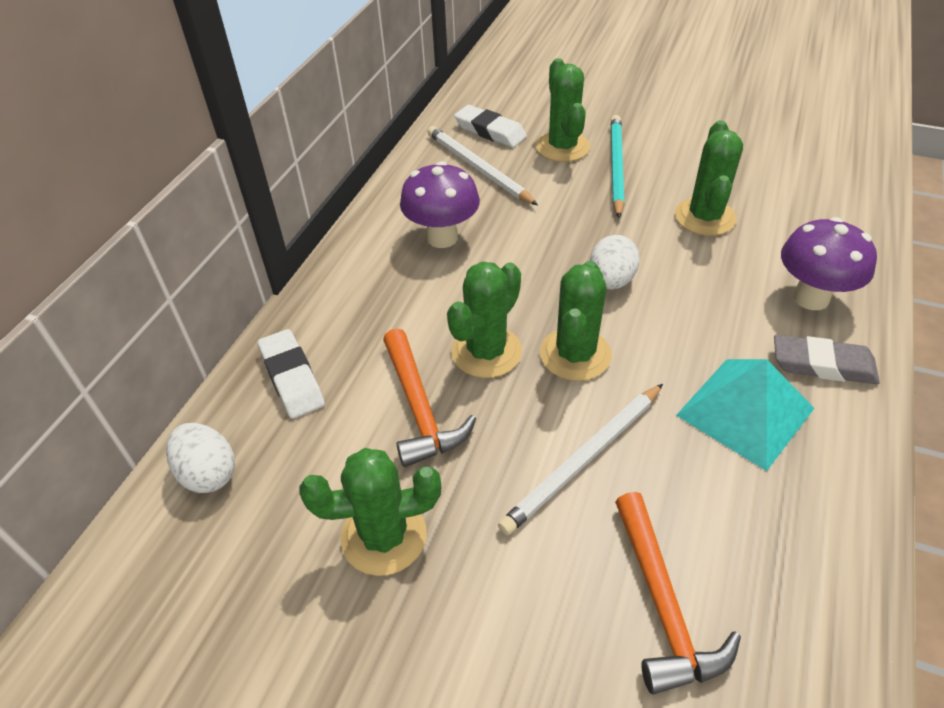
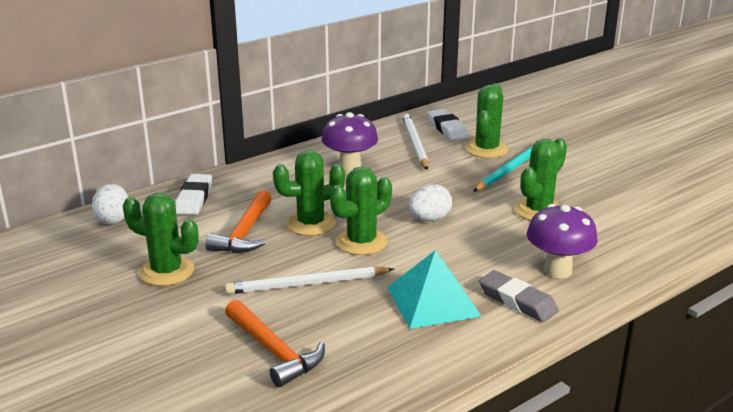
camera: 30 degrees right, 20 degrees down
orange hammer [615,492,741,695] -> orange hammer turned 60 degrees counterclockwise [225,300,325,387]

